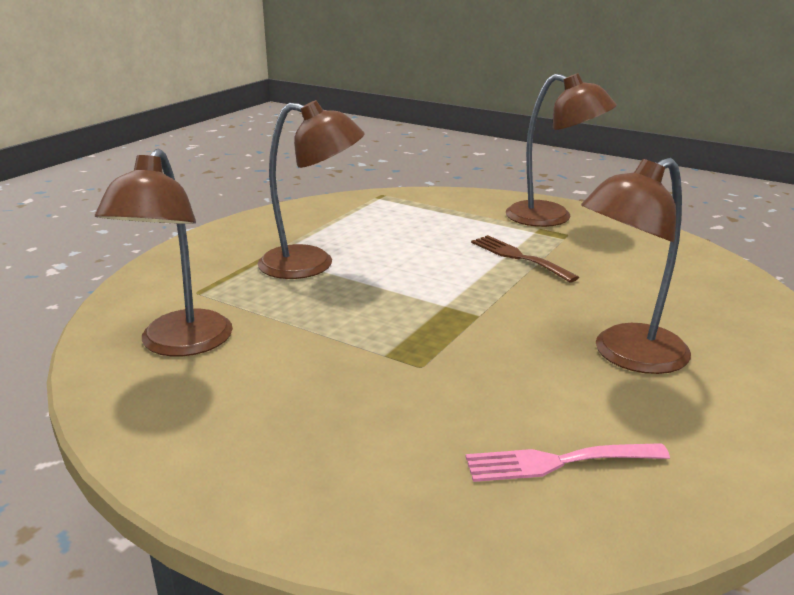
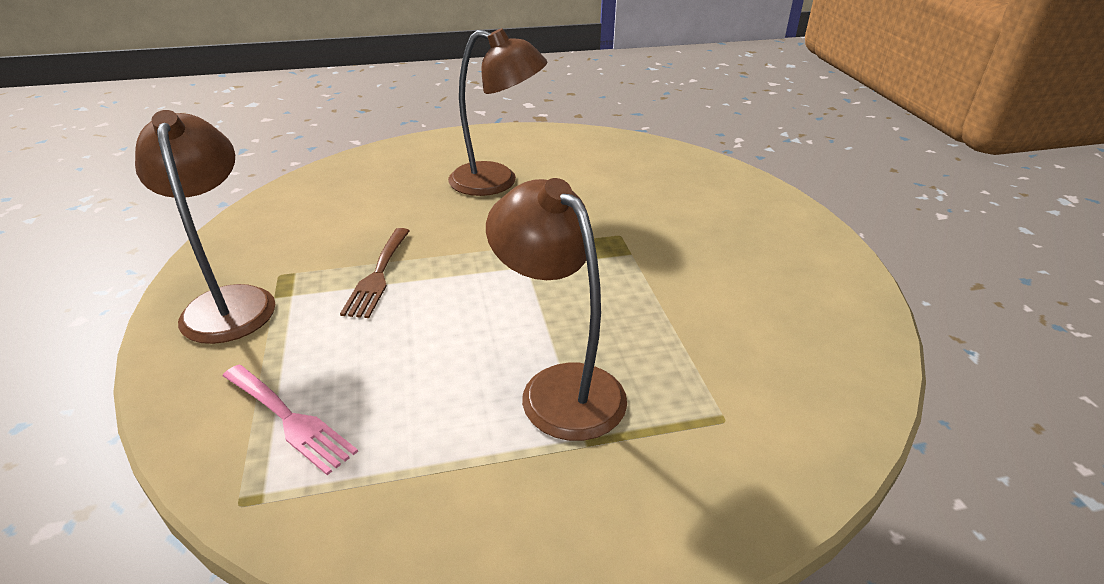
camera: 135 degrees left, 10 degrees up
brown lamp [95,149,233,356] -> none
pink fork [466,443,670,482] -> pink fork moved to [223,365,358,475]

